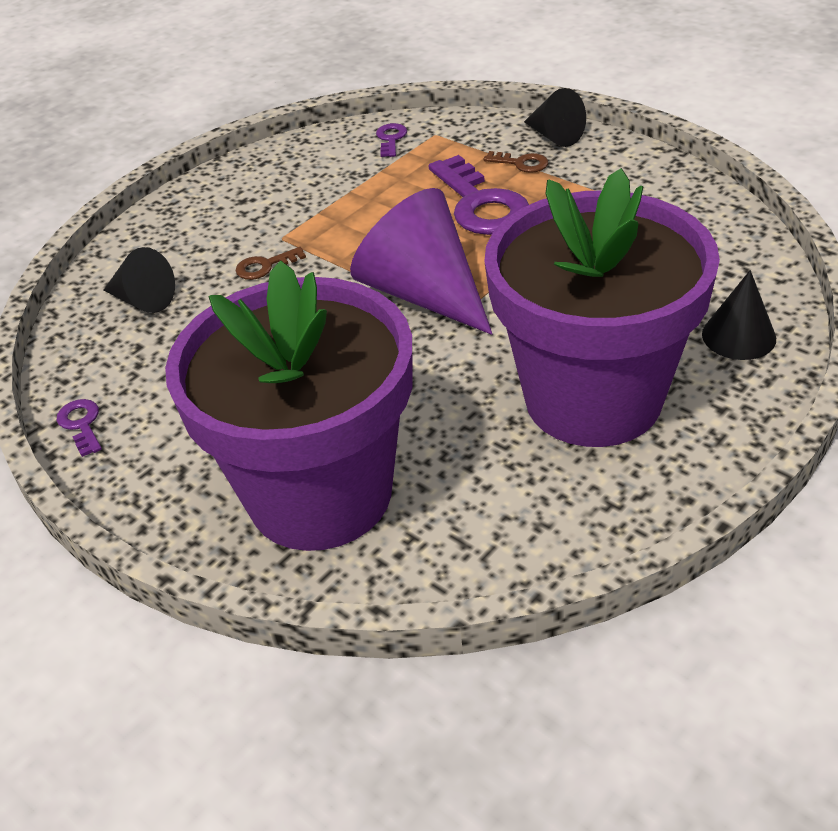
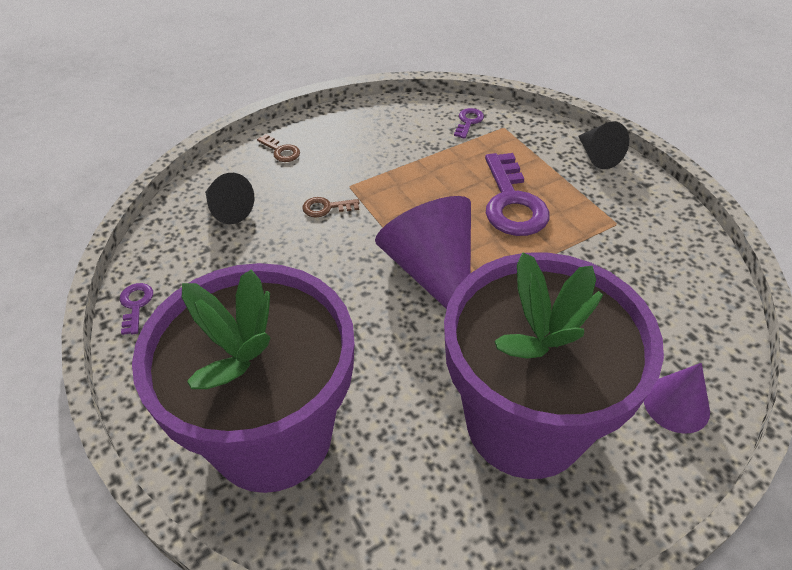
camera: 15 degrees right, 5 degrees up
brown key [483,151,548,173] -> brown key moved to [257,134,300,162]
black cone [702,270,776,360] -> purple cone [644,363,710,434]

